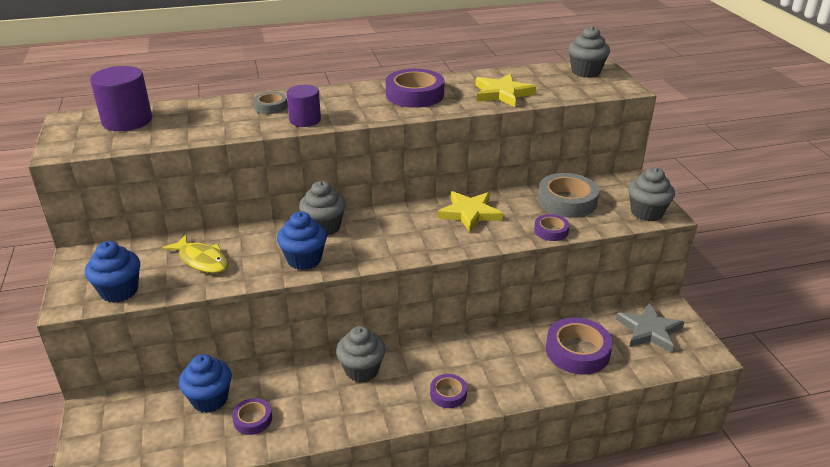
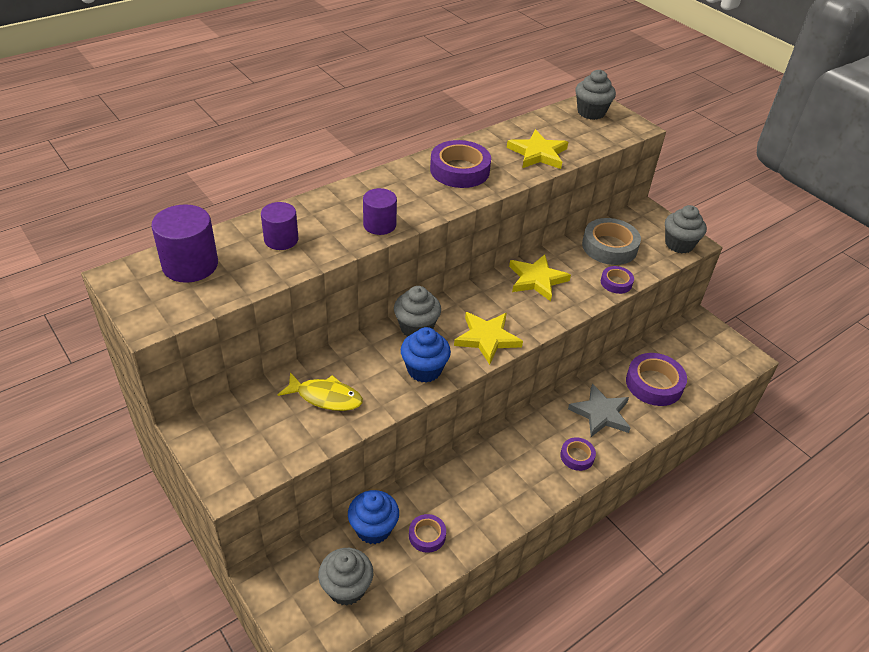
camera: 25 degrees left, 10 degrees up
blue cupcake [85,241,140,303] -> none
grey tape [253,92,288,114] -> none
grey cupcake [336,326,386,382] -> grey cupcake moved to [318,548,373,606]
grey star [616,303,684,353] -> grey star moved to [568,384,630,437]
none -> purple cylinder [261,202,298,250]
none -> yellow star [454,312,523,365]

